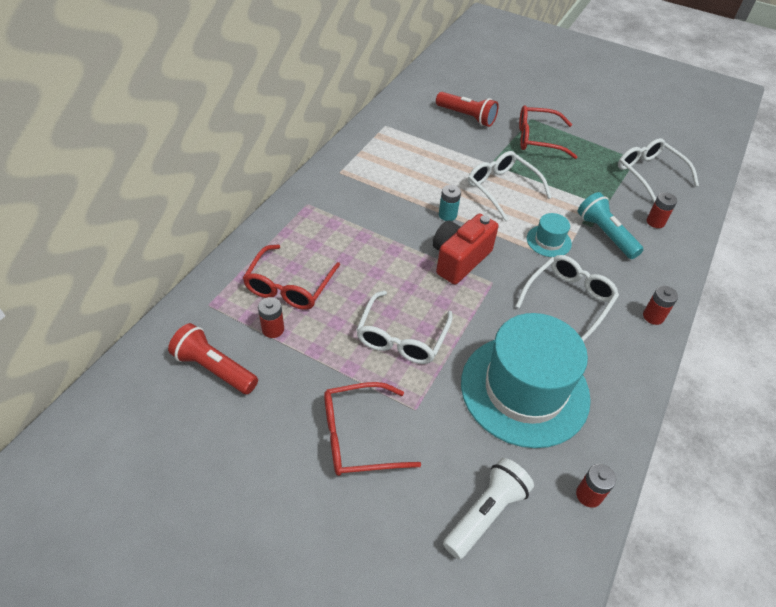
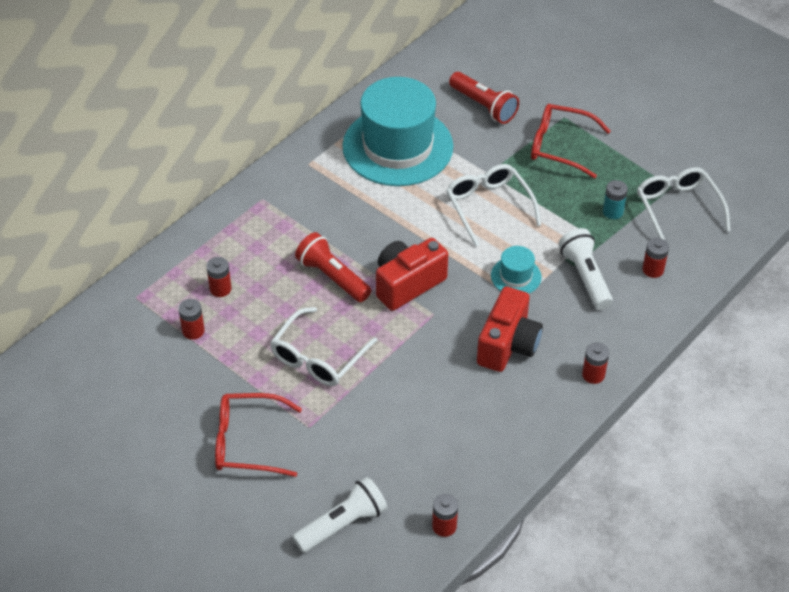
camera: 15 degrees right, 0 degrees up
red flashlight [168,323,258,394] -> red flashlight moved to [295,232,371,302]
red glasses [243,245,340,310] -> red battery [206,257,231,297]
turquoise battery [439,185,461,221] -> turquoise battery moved to [603,180,628,219]
turquoise hat [461,313,591,448] -> turquoise hat moved to [342,77,453,186]
white glasses [515,255,619,342] -> red camera [477,286,543,372]
turquoise flashlight [578,192,644,259] -> white flashlight [558,228,613,310]

